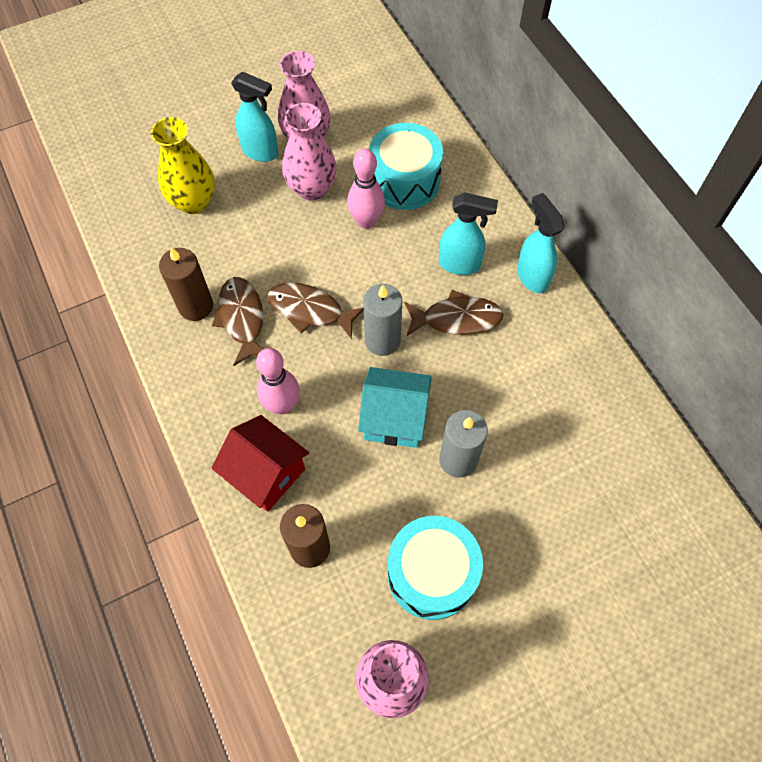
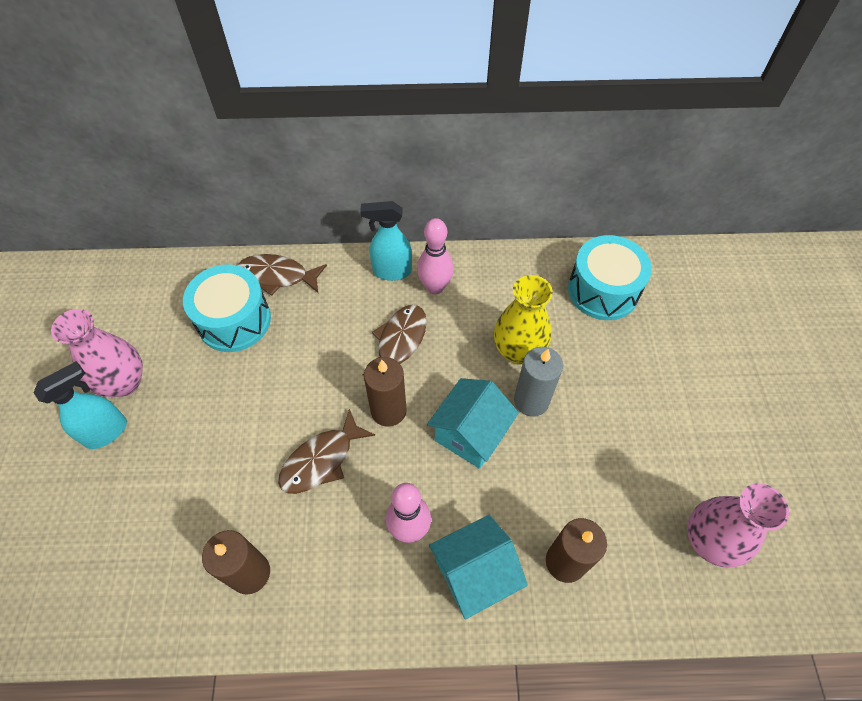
camera: 65 degrees left, 5 degrees down
yellow vase [151,117,215,214] -> yellow vase moved to [494,275,553,365]
brown fish [212,277,263,366] -> brown fish moved to [237,254,327,296]
red house [212,415,309,512] -> turquoise house [429,515,528,619]
pink vase [282,103,337,201] -> none
pink bowling pin [347,149,385,229] -> pink bowling pin moved to [417,218,454,294]
grey candle [363,284,402,356] -> brown candle [364,357,407,427]
turquoise drum [387,516,483,620] -> turquoise drum moved to [568,235,652,320]
turquoise spray bottle [439,192,498,275] -> none

